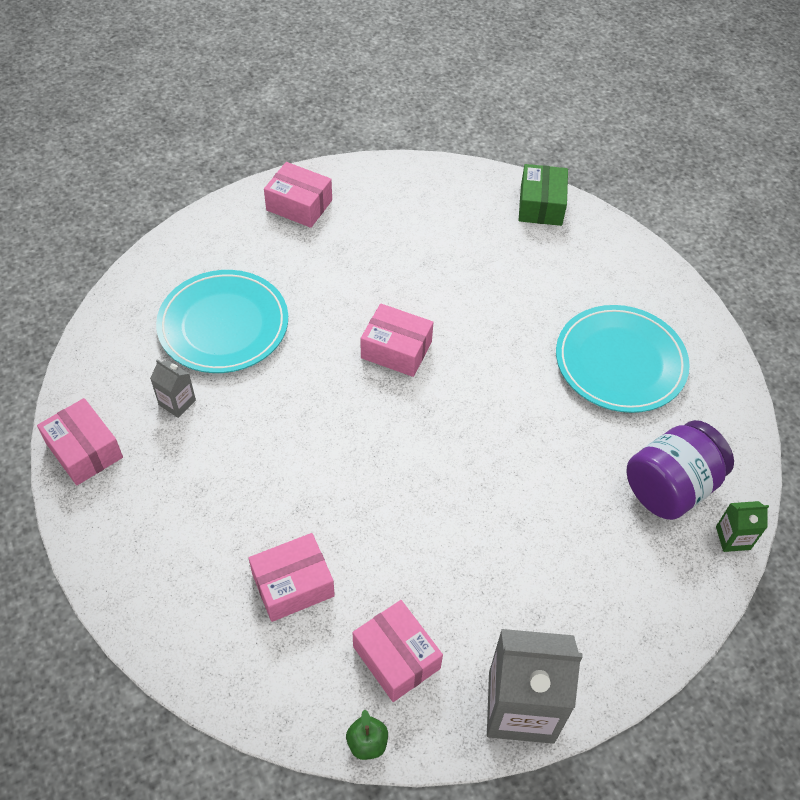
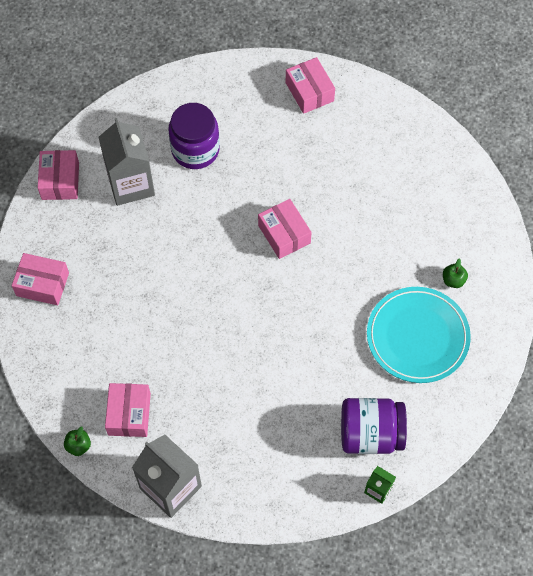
camera: 40 degrees right, 10 degrees up
grey carton [150,359,196,418] -> grey carton [98,118,155,206], size x2.12
turquoise plate [156,270,288,373] -> purple jar [168,103,220,169]
pink box [249,533,335,622] -> pink box moved to [12,253,69,305]
green box [519,164,568,226] -> none
none -> green apple [443,258,468,288]

